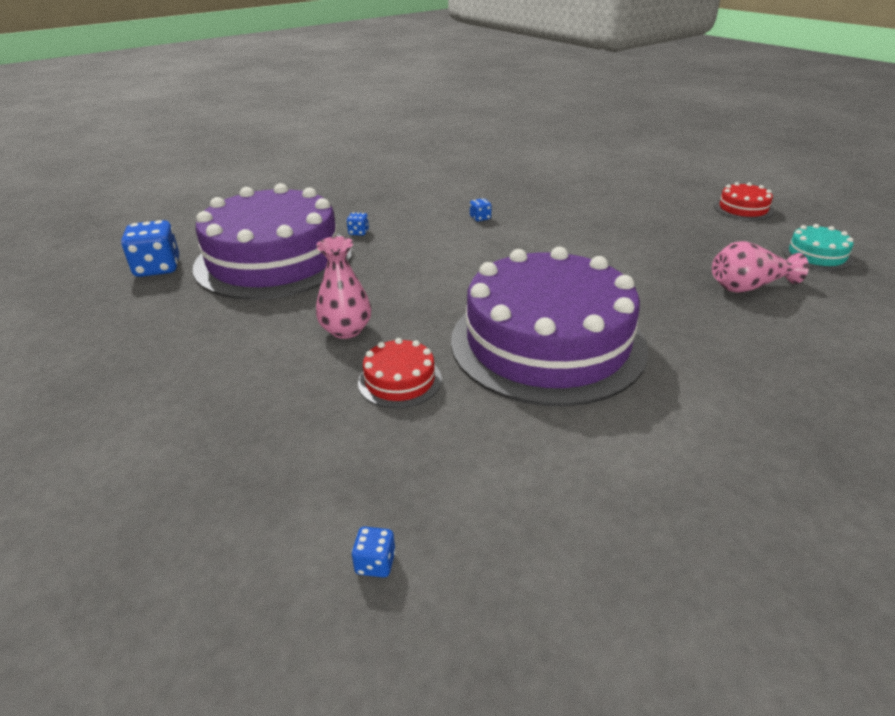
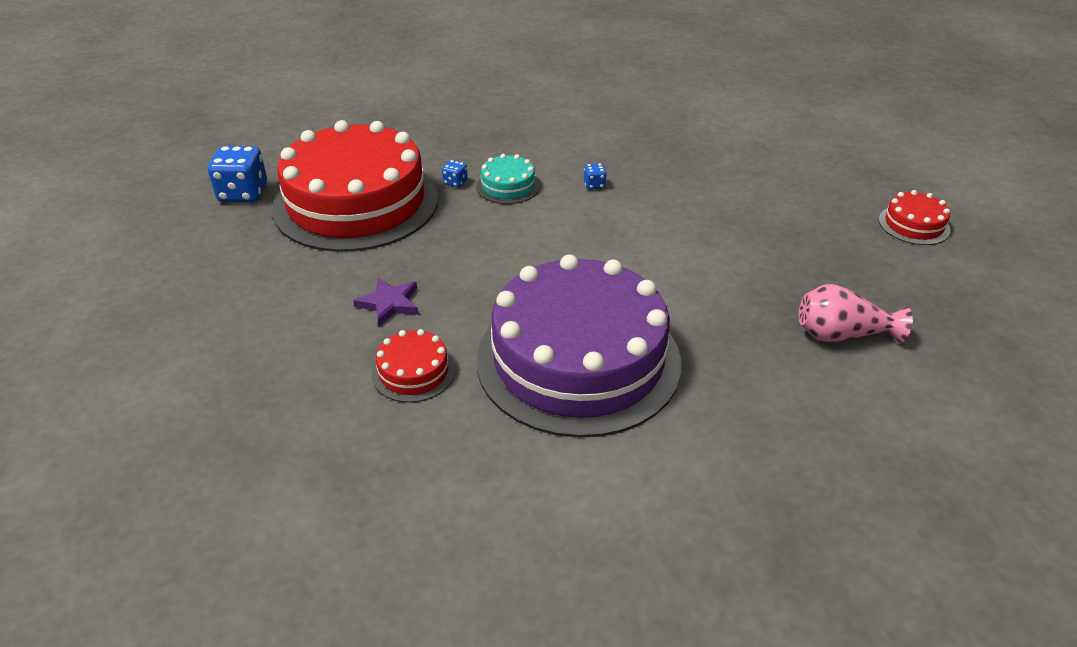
camera: 15 degrees right, 5 degrees up
purple cake [193,183,352,300] -> red cake [272,120,439,252]
pink vase [316,236,371,339] -> purple star [353,278,419,326]
blue dice [351,527,396,577] -> none
turquoise cake [782,224,854,271] -> turquoise cake moved to [476,154,540,204]

